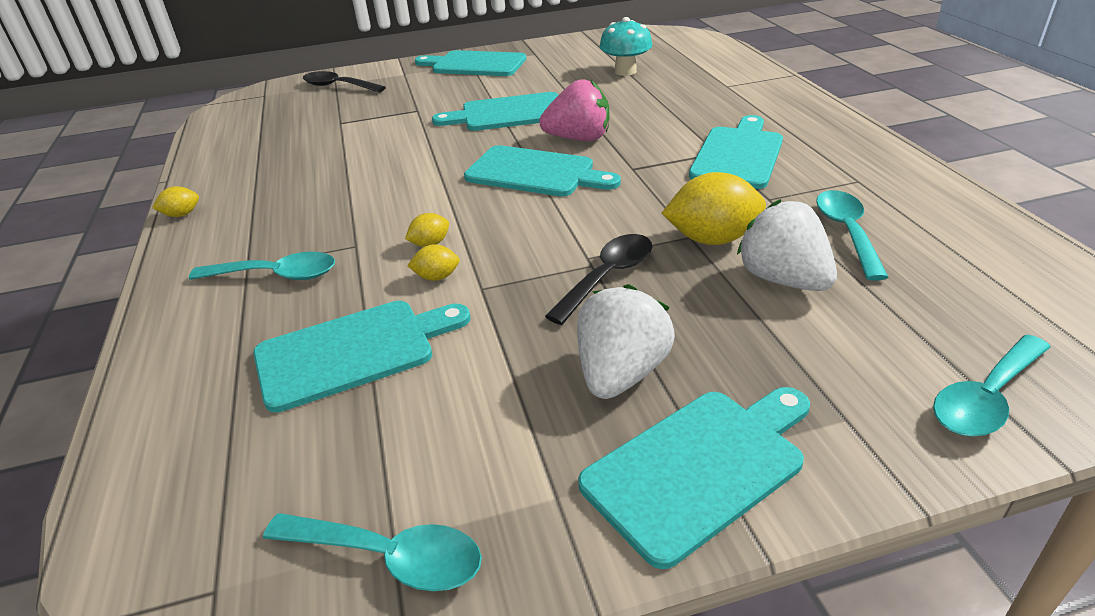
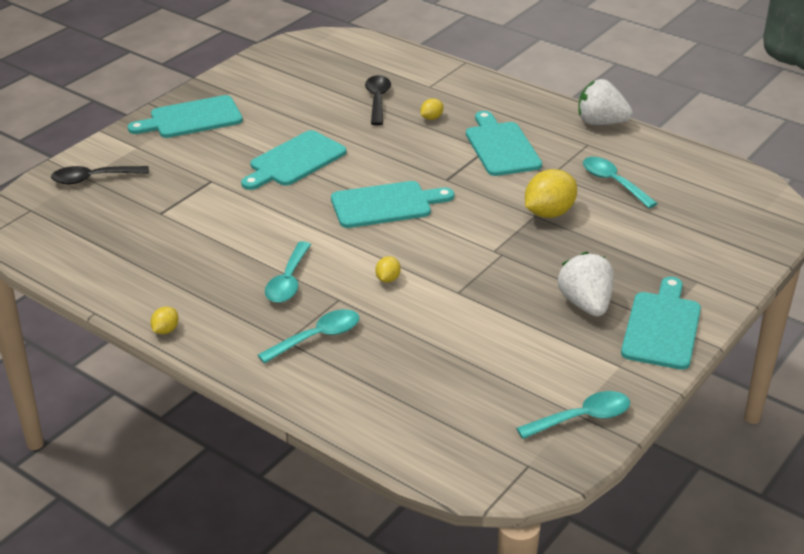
camera: 40 degrees left, 0 degrees up
turquoise cutting board [253,301,471,413] -> none
yellow lemon [407,244,460,281] -> yellow lemon moved to [421,98,443,120]
pink strawberry [539,79,609,141] -> none
black spoon [545,234,652,325] -> black spoon moved to [365,75,391,126]
turquoise mushroom [599,17,652,76] -> none
white strawberry [737,199,837,291] -> white strawberry moved to [578,79,633,125]
turquoise spoon [933,335,1051,437] -> turquoise spoon moved to [265,241,311,303]

